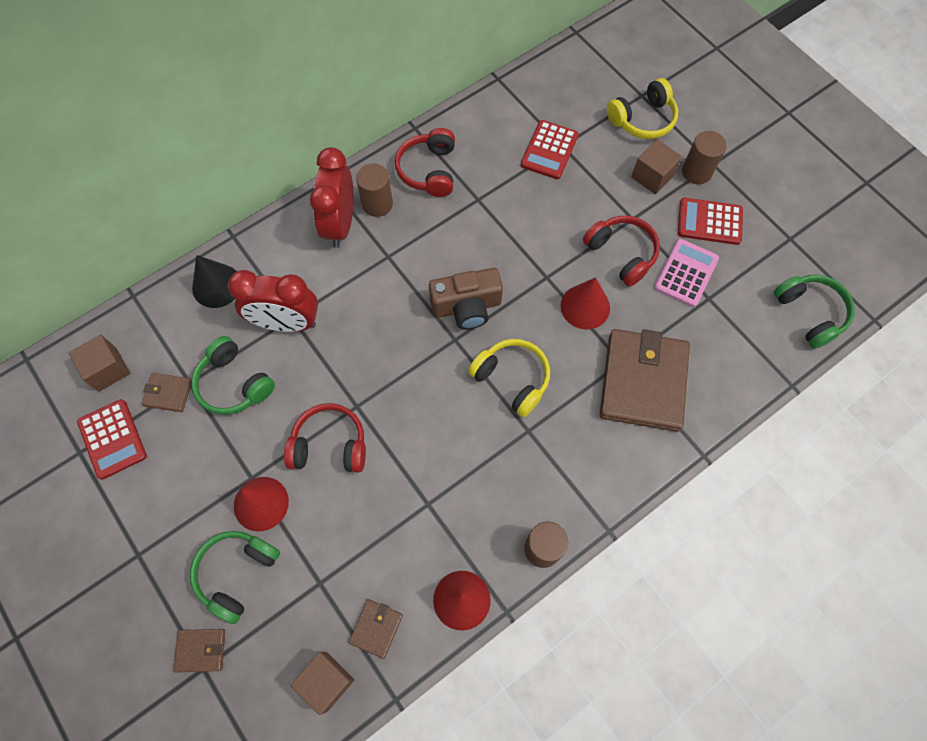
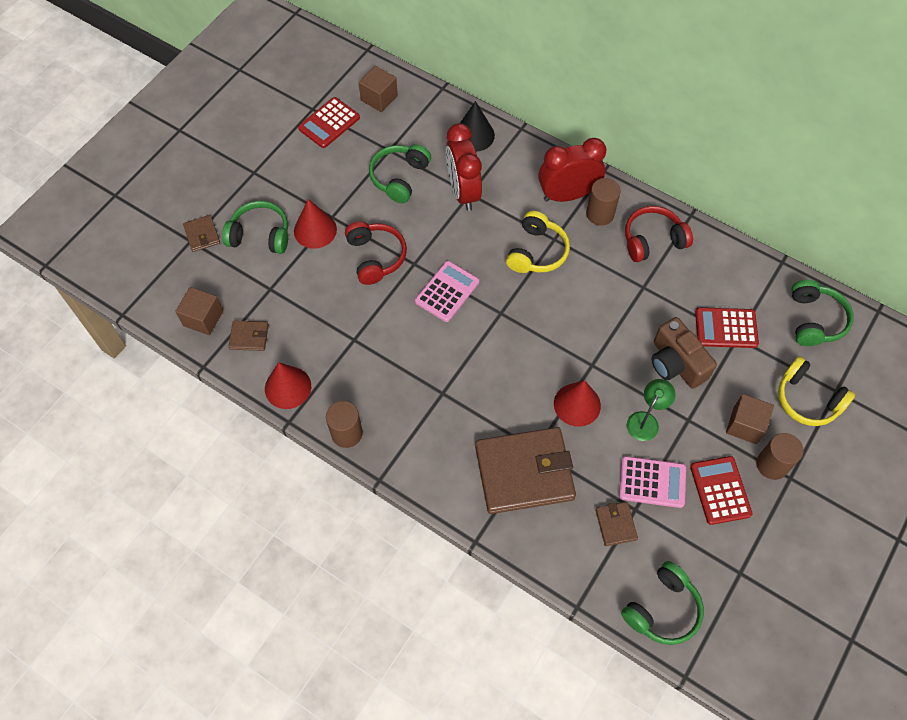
camera: 70 degrees right, 5 degrees down
brown wallet [141,373,191,412] -> brown wallet moved to [595,502,638,546]
brown camera [429,268,503,329] -> brown camera moved to [652,317,717,389]
yellow headphones [468,339,550,417] -> yellow headphones moved to [506,211,570,273]
red headphones [583,216,660,287] -> green lamp [627,379,676,441]
none -> pink calculator [415,261,479,322]
none -> green headphones [791,280,854,346]

